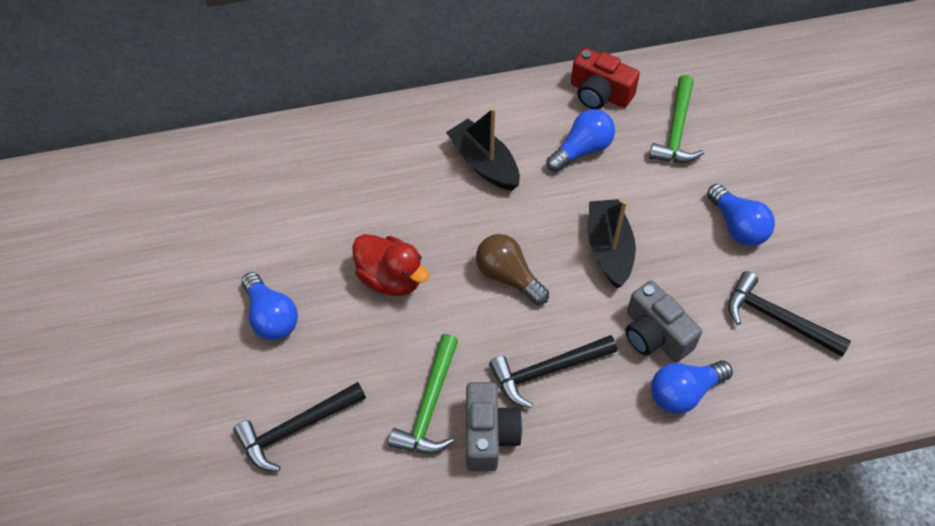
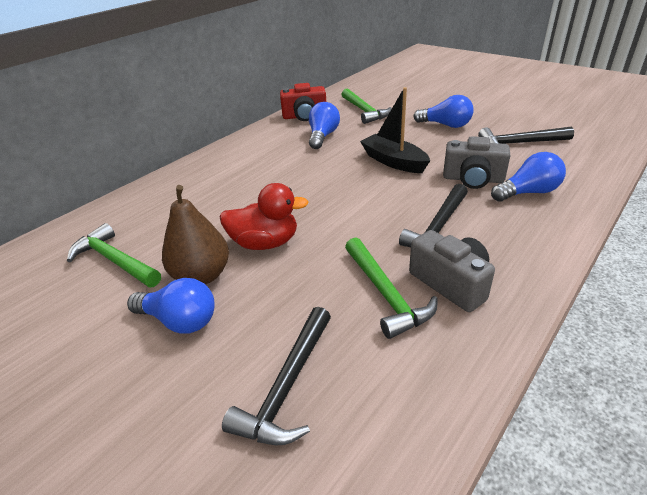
camera: 35 degrees left, 20 degrees down
black boat [446,108,520,191] -> none
brown light bulb [476,234,549,305] -> none
blue light bulb [651,360,733,414] -> blue light bulb turned 135 degrees counterclockwise [491,152,566,202]
none -> green hammer [67,223,161,287]
none -> brown pear [162,185,229,285]

